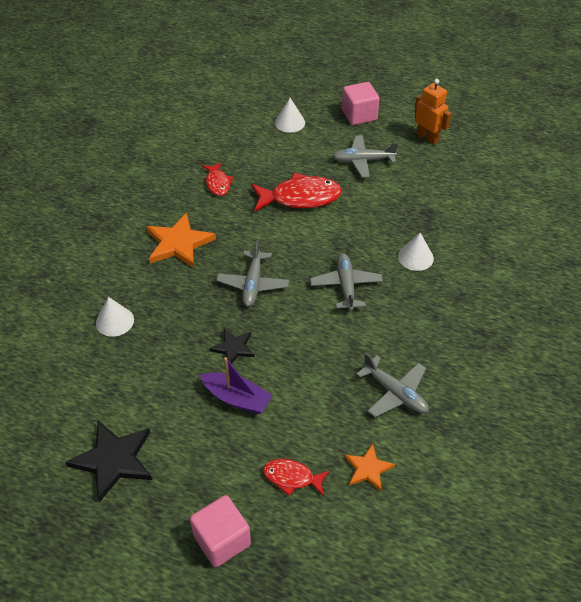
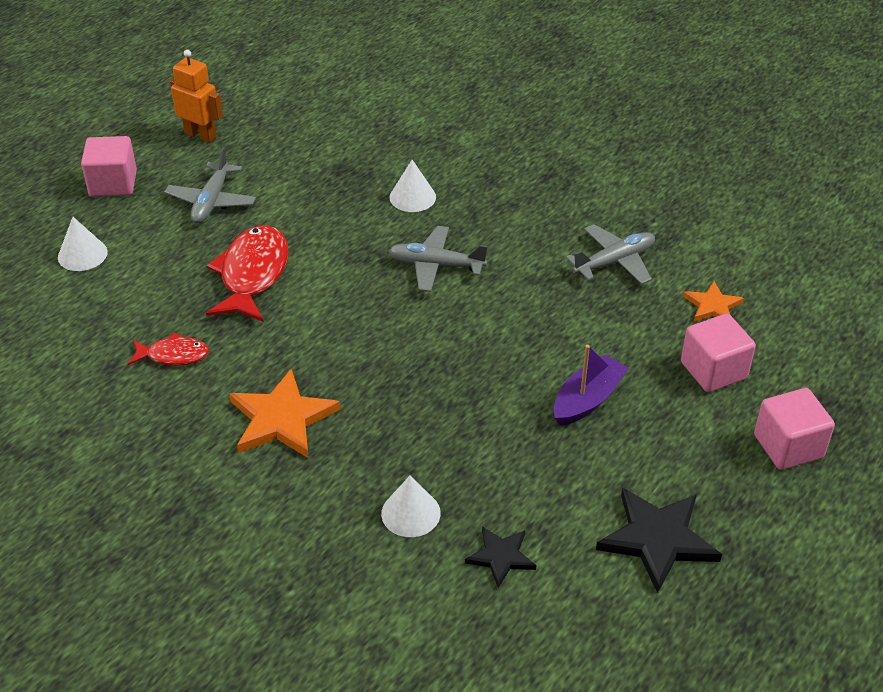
camera: 75 degrees left, 5 degrees down
black star [209,329,255,364] -> black star moved to [465,527,536,588]
grey plane [216,240,289,307] -> none
red fish [263,459,330,496] -> pink cube [681,314,756,392]
orange robot [414,79,452,145] -> orange robot turned 60 degrees clockwise [170,50,223,143]

